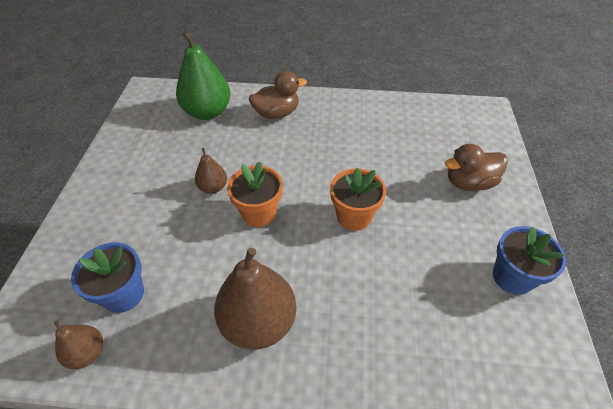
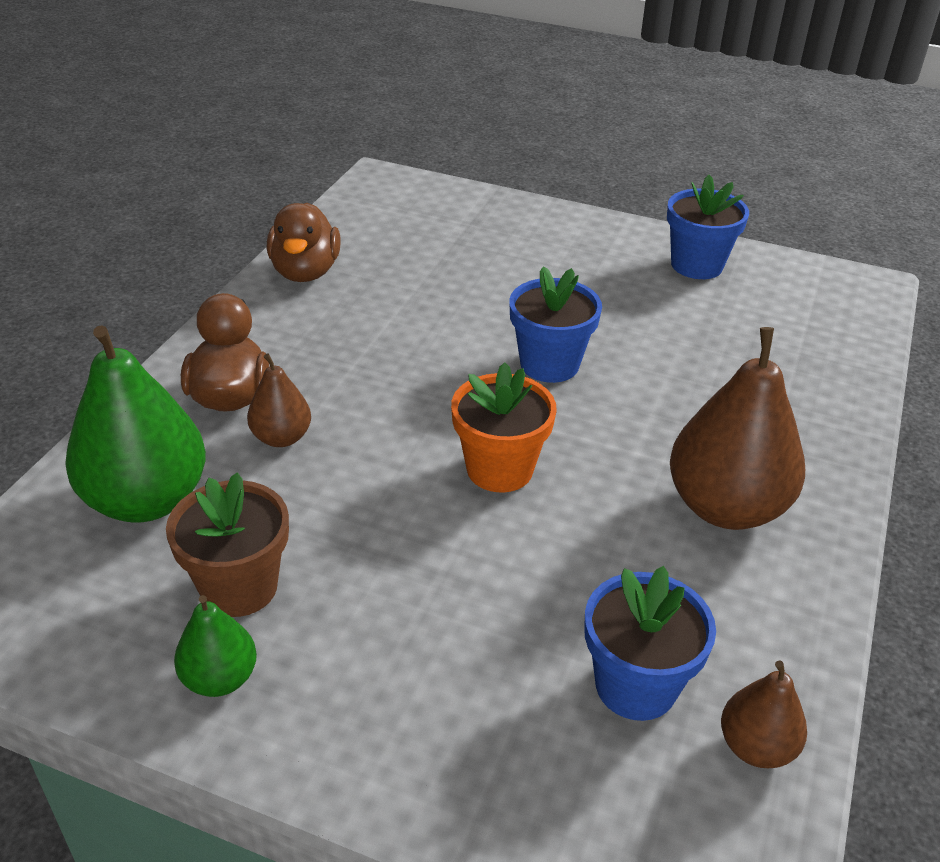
camera: 75 degrees left, 10 degrees down
brown pear [195,148,227,194] -> brown pear moved to [247,353,311,447]
orange flower pot [330,168,386,231] -> blue flower pot [509,266,602,383]
brown duck [445,144,508,191] -> brown duck moved to [267,203,341,282]
none -> brown flower pot [166,472,289,617]
none -> green pear [174,595,257,697]

